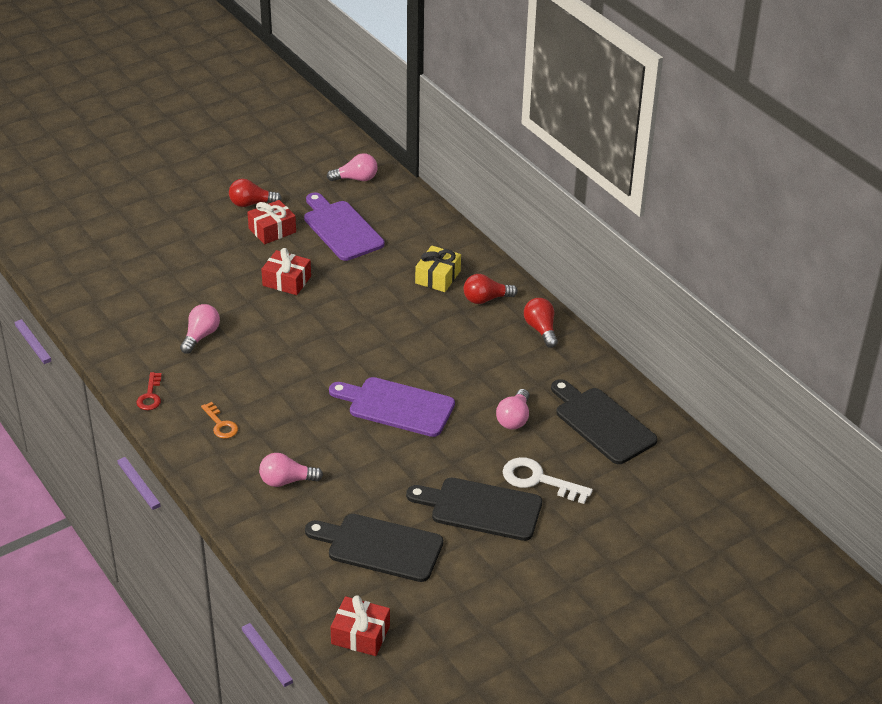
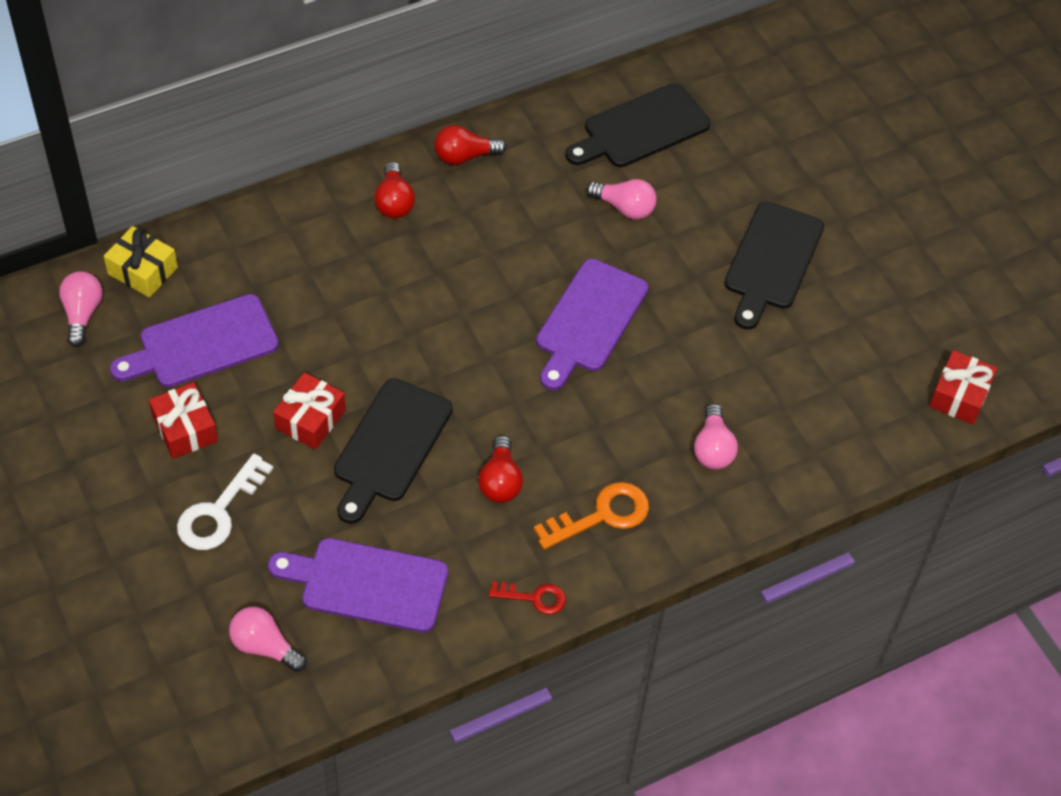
camera: 85 degrees left, 15 degrees up
pink light bulb [180,304,220,354] -> pink light bulb moved to [229,607,307,672]
orange key [201,402,238,439] -> orange key [533,482,649,550], size x1.62
red light bulb [229,179,282,207] -> red light bulb moved to [478,435,523,503]
black cutting board [305,514,443,582] -> black cutting board moved to [334,378,453,524]
yellow gift [415,246,461,292] -> yellow gift moved to [104,226,178,297]
white key [503,457,593,504] -> white key moved to [177,454,273,550]
none -> purple cutting board [268,538,448,633]

